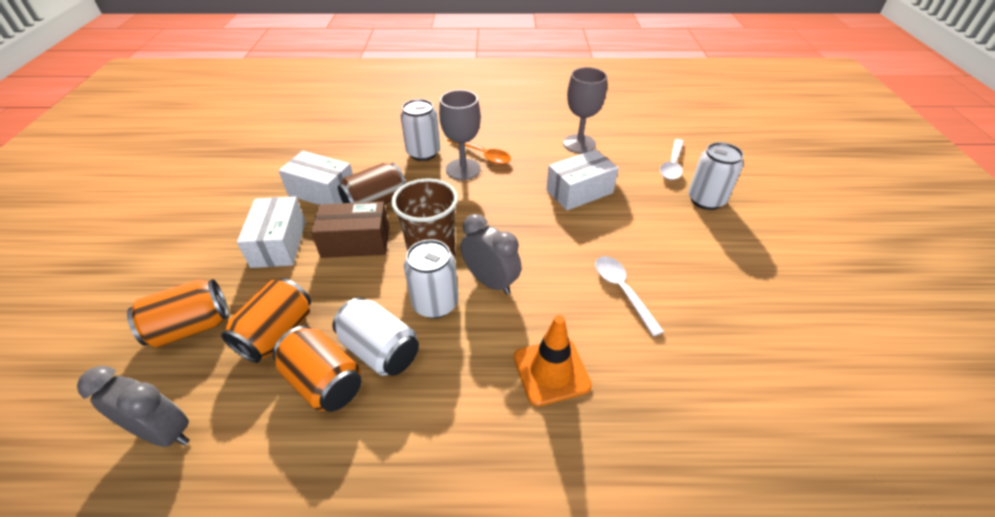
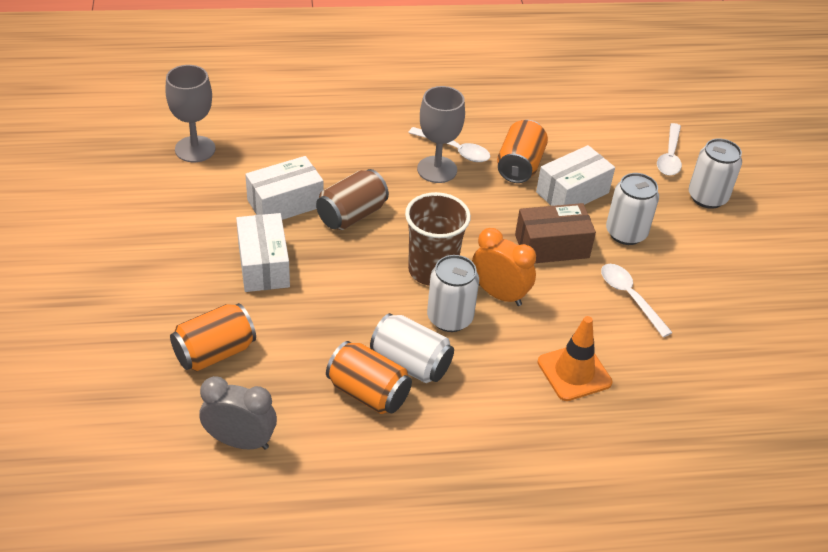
camera: 10 degrees left, 0 degrees up
orange can [221,278,311,363] -> orange can moved to [497,120,548,183]
white box [278,151,353,205] -> white box turned 45 degrees counterclockwise [245,156,324,220]
brown box [311,202,389,258] -> brown box moved to [515,203,596,263]
white can [400,99,440,161] -> white can moved to [606,173,659,245]
orange spoon [447,139,511,164] -> white spoon [408,127,490,162]
grey clock [461,214,521,295] -> orange clock [472,228,536,306]
grey goblet [563,67,607,153] -> grey goblet moved to [166,65,216,162]

